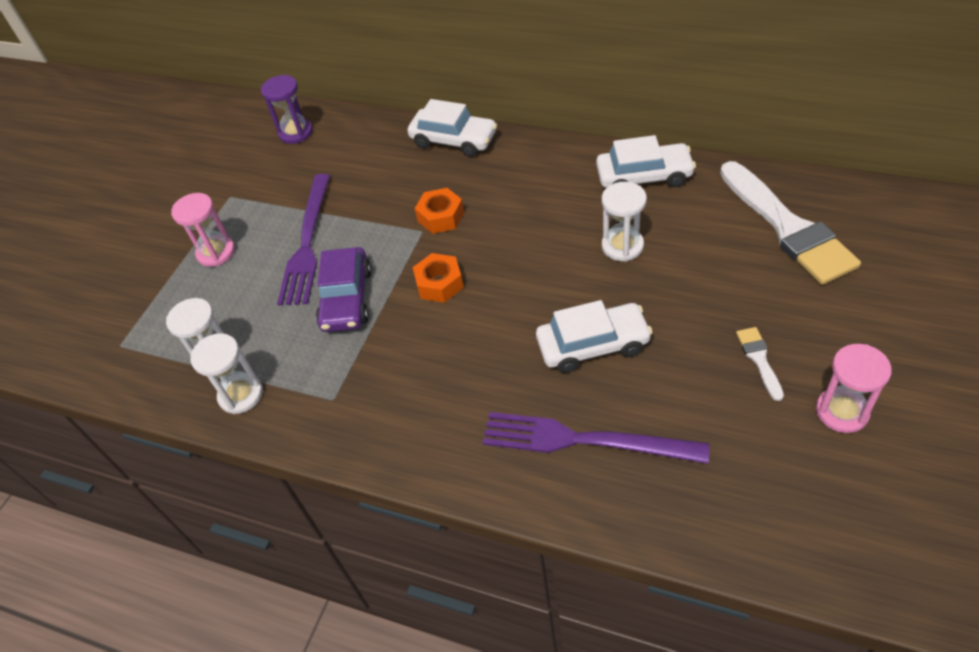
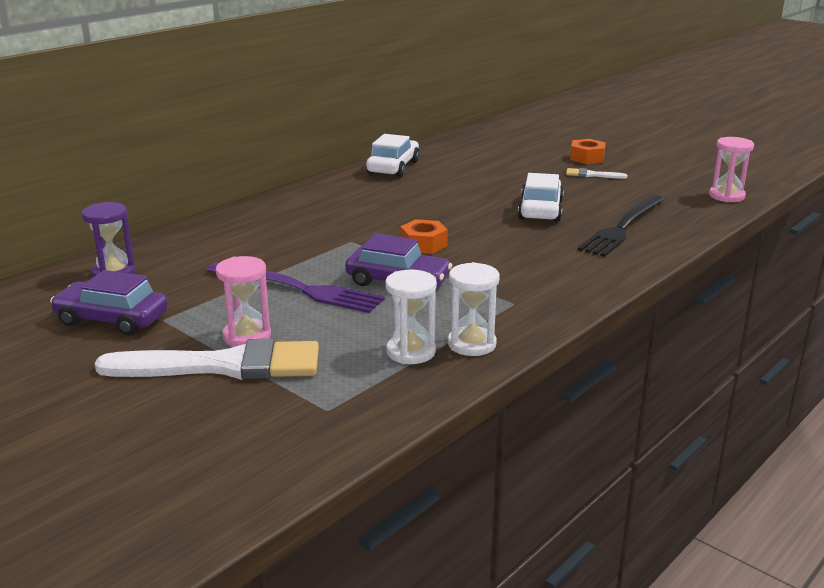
camera: 75 degrees left, 25 degrees down
white car [408,99,497,157] -> none
orange nut [415,188,464,234] -> orange nut moved to [570,139,606,164]
purple fork [483,412,710,464] -> black fork [577,195,664,257]
white hourglass [602,182,647,261] -> none
white brush [720,161,861,285] -> white brush moved to [95,339,319,380]
pink hourglass [816,344,892,433] -> pink hourglass moved to [709,137,754,202]
none -> purple car [50,270,168,335]

